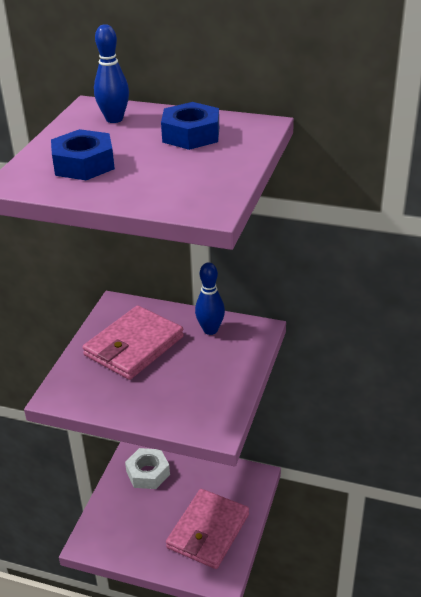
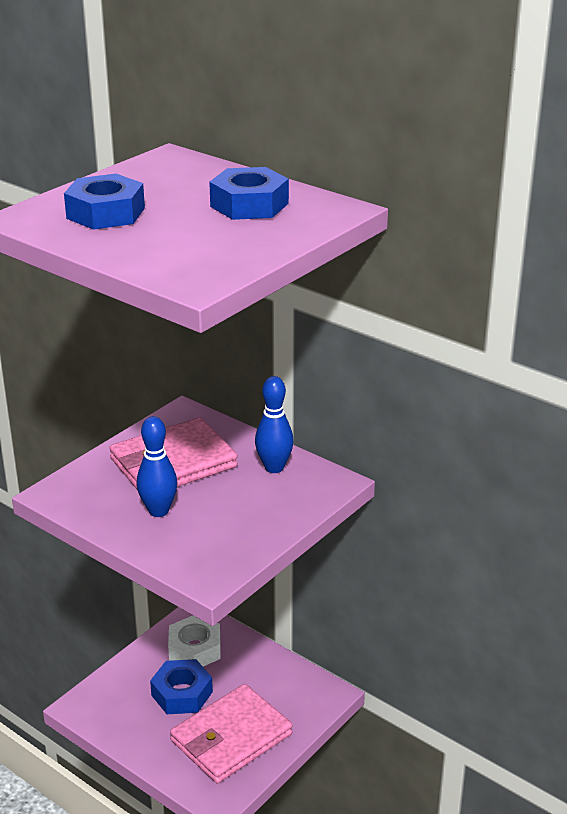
camera: 20 degrees right, 5 degrees down
blue bowling pin [94,24,129,123] -> blue bowling pin moved to [137,416,177,517]
none -> blue nut [150,659,213,714]

